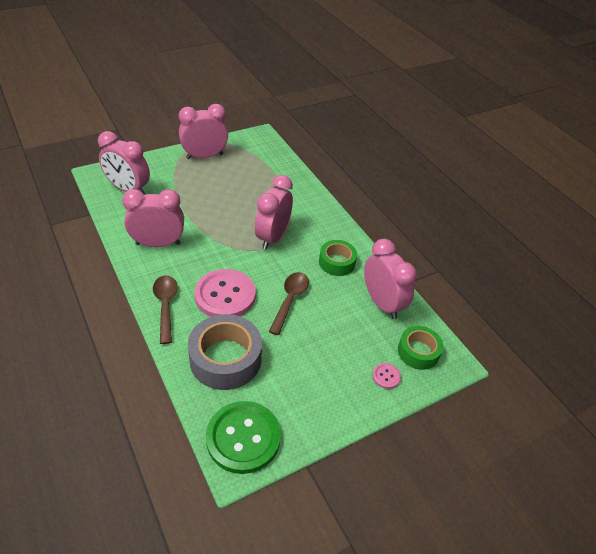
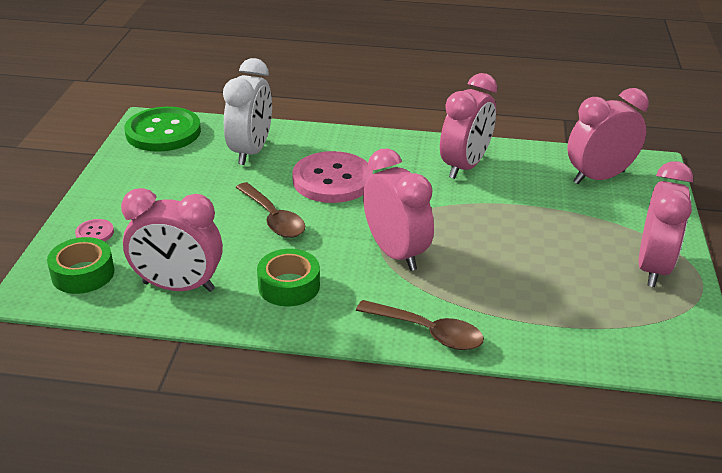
camera: 130 degrees right, 10 degrees down
brown spoon [153,275,178,344] -> brown spoon moved to [356,300,484,350]
grey tape [188,314,262,390] -> white clock [223,58,272,165]

